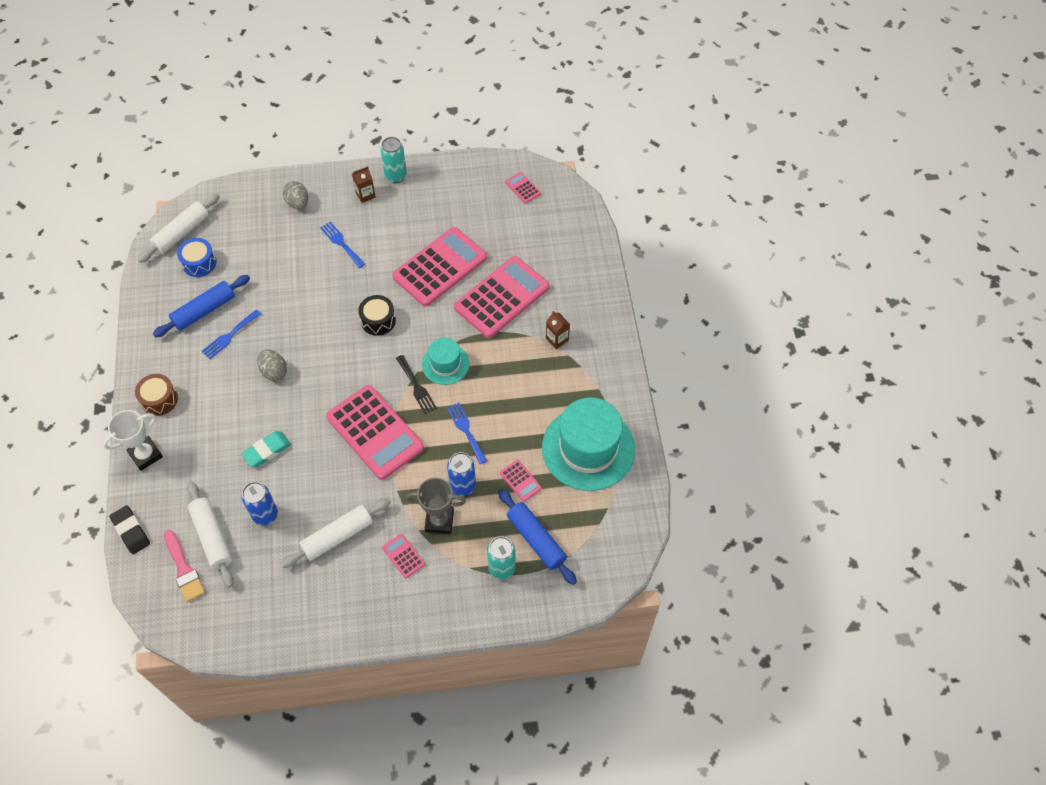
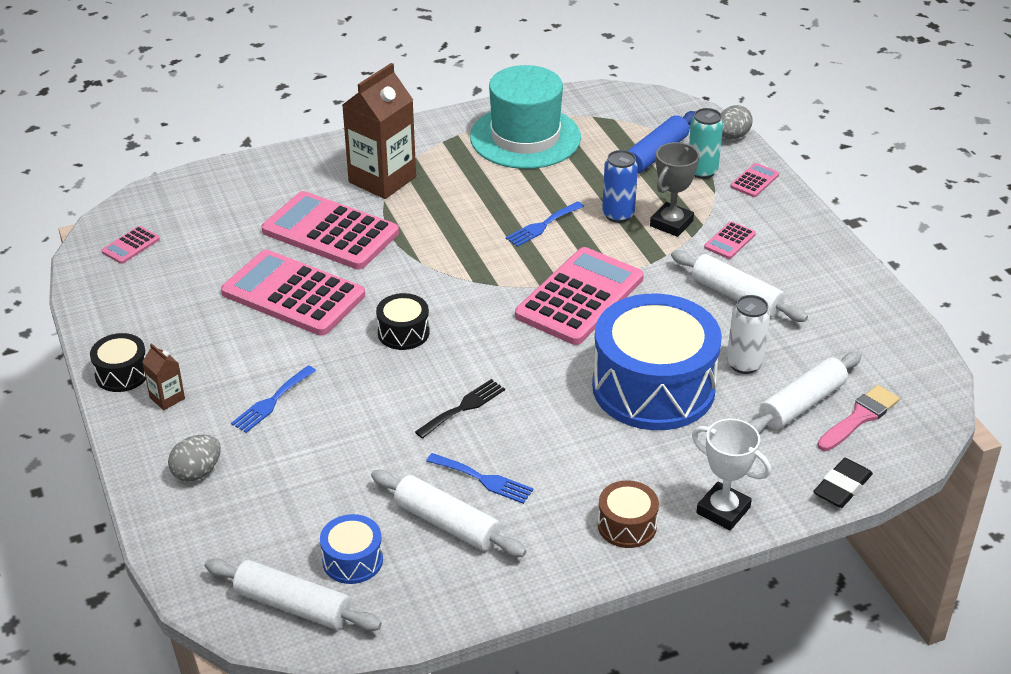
camera: 105 degrees left, 20 degrees down
blue rolling pin [153,275,250,338] -> white rolling pin [371,470,526,557]
turquoise eraser [241,431,291,467] -> blue drum [592,294,722,430]
blue can [241,482,278,525] -> white can [727,295,770,374]
grey egg [257,349,287,381] -> grey egg moved to [721,105,753,139]
turquoise can [380,137,407,183] -> black drum [90,333,146,392]
black fork [396,355,437,414] -> black fork moved to [415,379,505,439]
grey trophy [406,477,466,534] -> grey trophy turned 45 degrees clockwise [650,142,699,237]
turquoise hat [422,338,470,385] -> none
pink calculator [500,460,542,502] -> pink calculator moved to [730,163,779,197]
brown carton [546,311,570,349] -> brown carton [342,63,416,199], size x2.25

